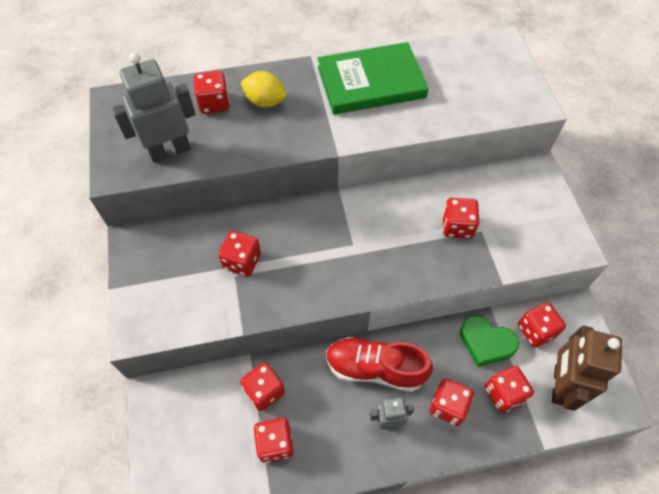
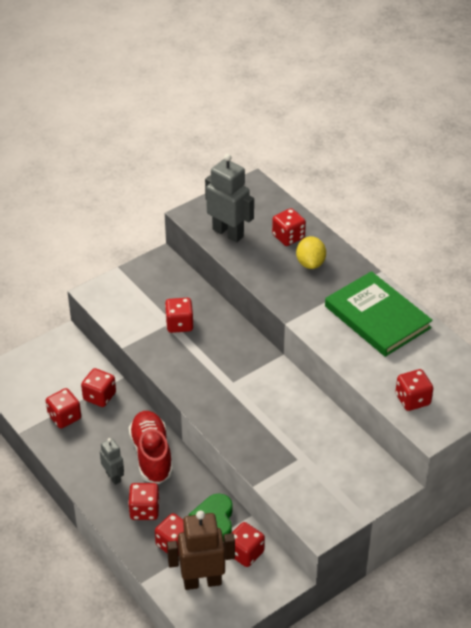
camera: 65 degrees right, 15 degrees down
red dice [442,198,479,239] -> red dice moved to [395,369,433,411]

